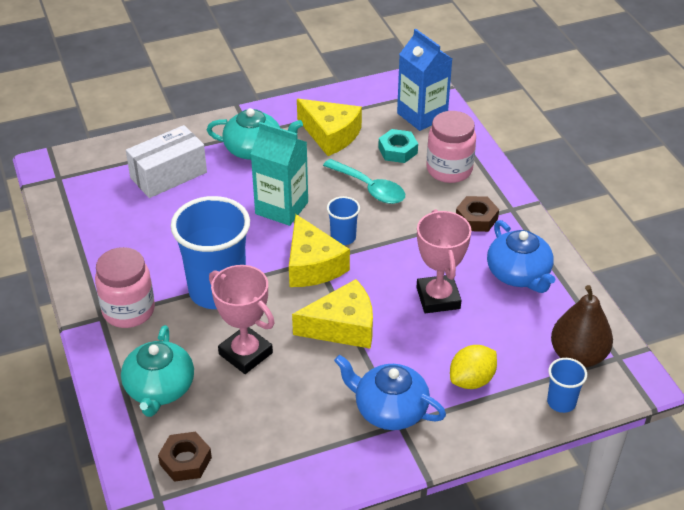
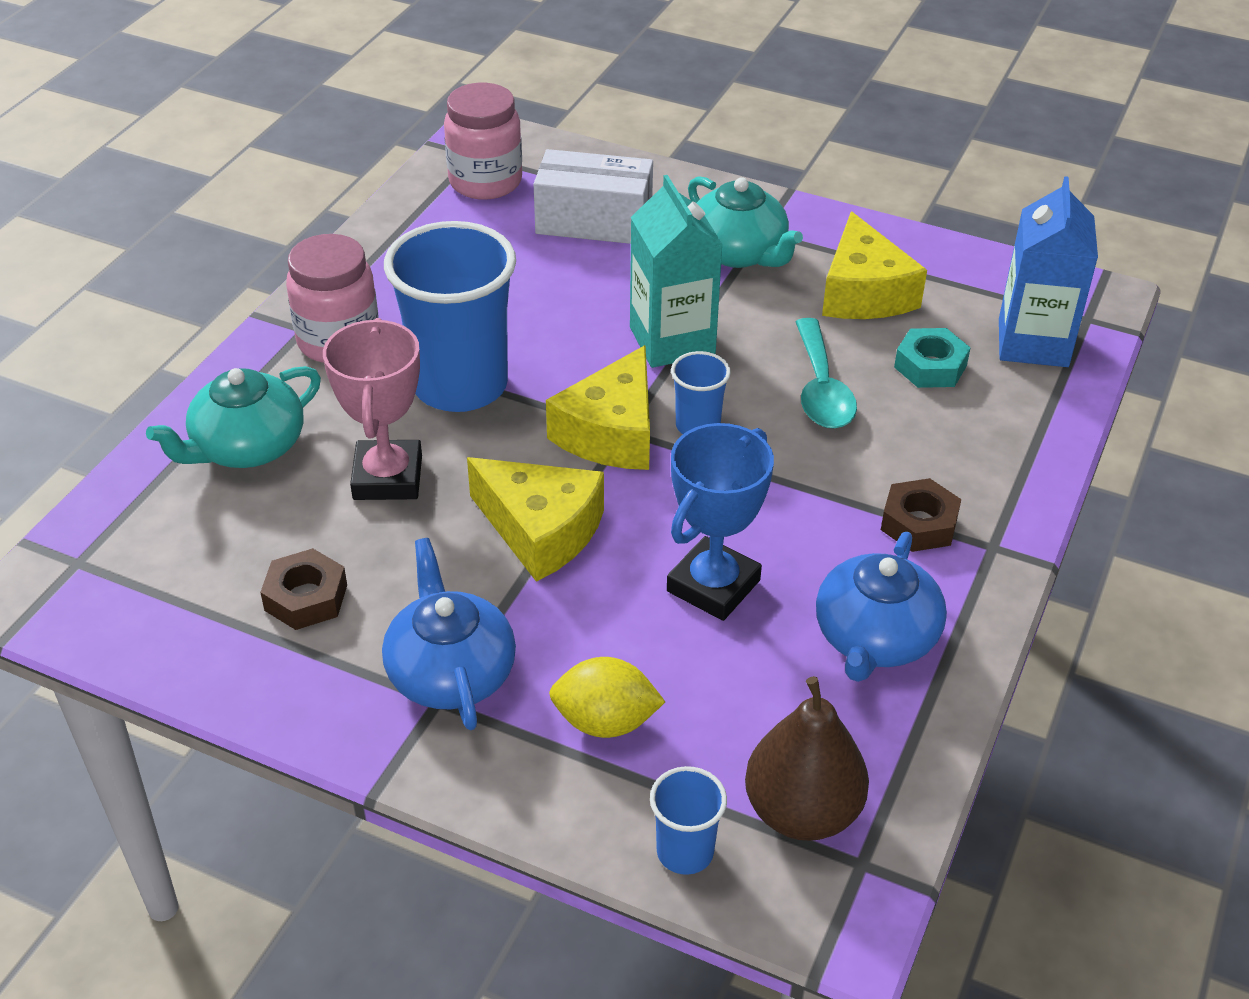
camera: 45 degrees right, 0 degrees up
brown nut [158,432,212,482] -> brown nut moved to [260,548,347,630]
pink trophy [416,209,471,313] -> blue trophy [667,423,774,621]
pink jar [426,111,476,183] -> pink jar moved to [444,83,522,200]

